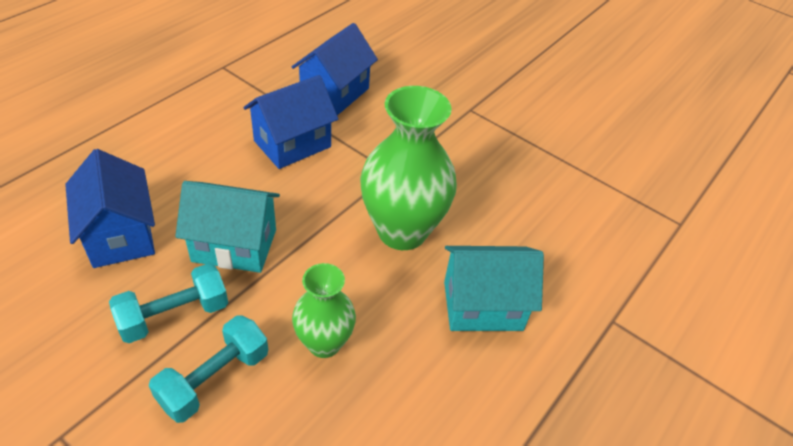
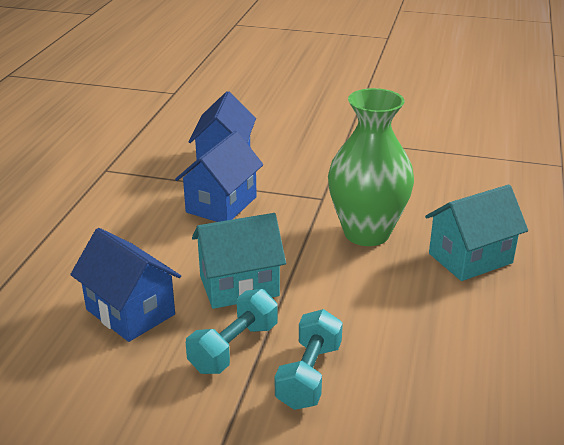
camera: 20 degrees left, 15 degrees down
green vase [292,263,356,358] -> none

